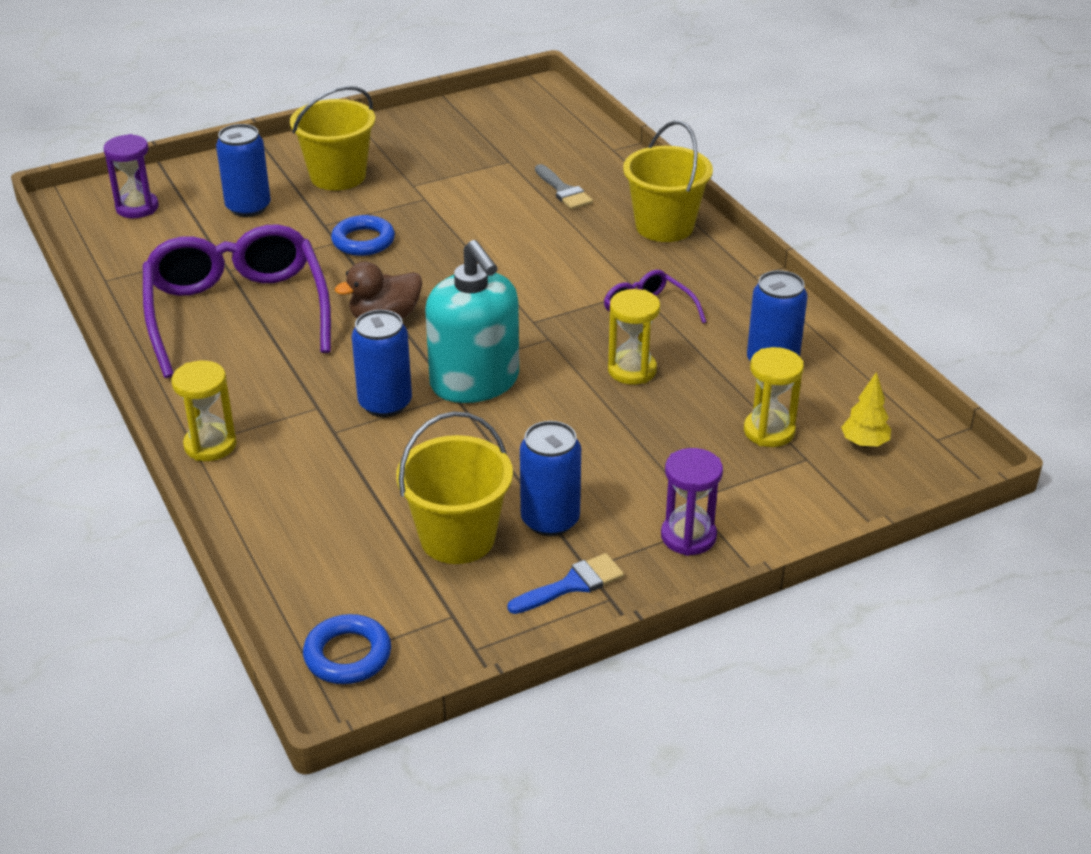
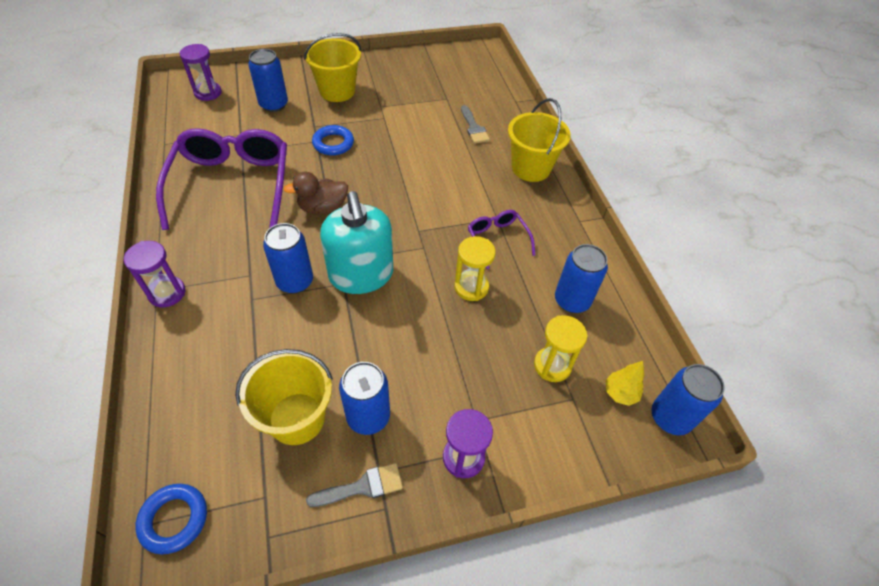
camera: 10 degrees right, 15 degrees up
yellow hourglass [171,361,237,461] -> purple hourglass [124,241,185,307]
blue brush [507,553,624,614] -> grey brush [306,463,403,507]
none -> blue can [651,364,725,435]

